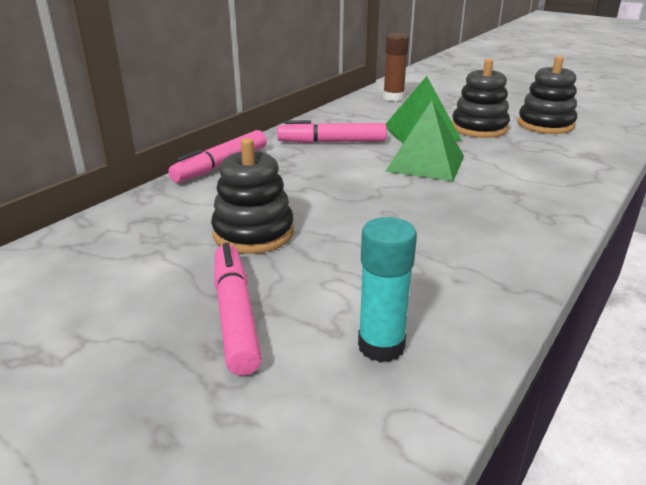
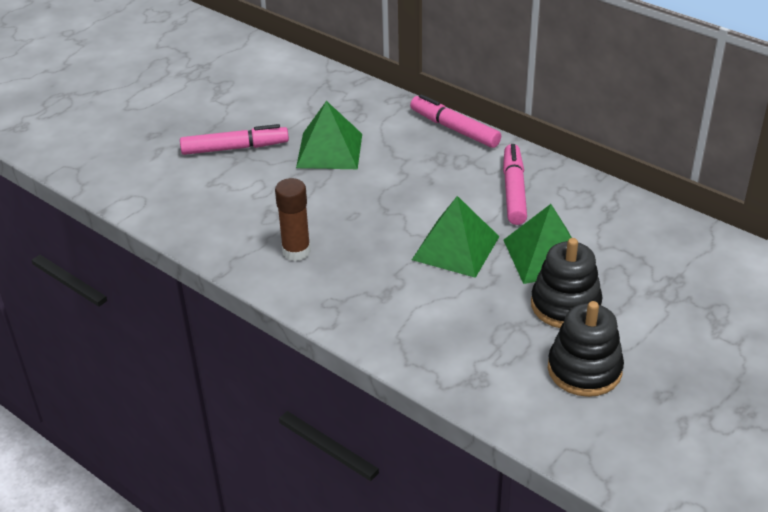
camera: 95 degrees right, 10 degrees up
black stacking toy [211,138,294,254] -> green pyramid [296,101,362,169]
turquoise glue stick [358,217,417,362] -> none
brown glue stick [383,33,409,101] -> brown glue stick moved to [275,178,311,261]

